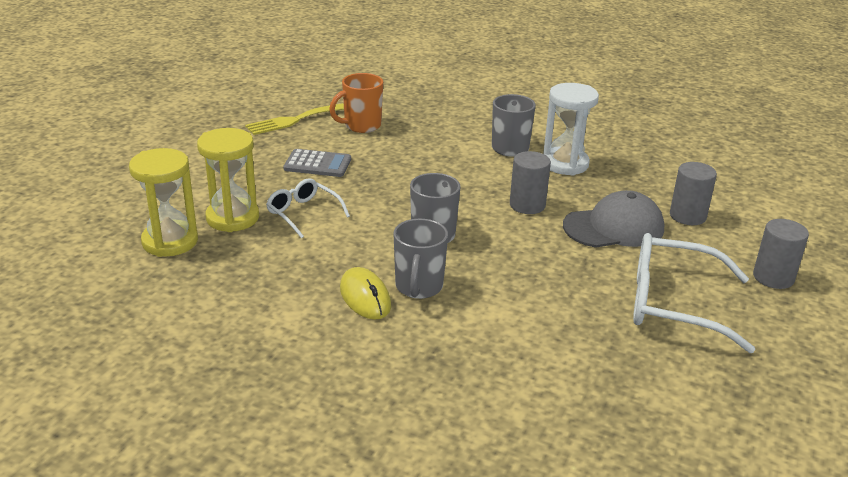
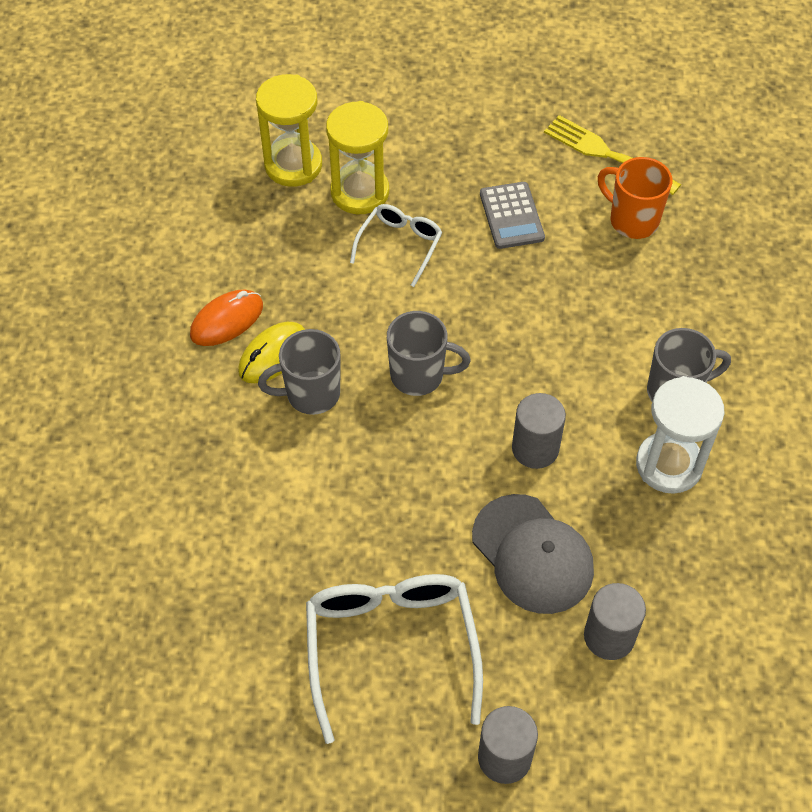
camera: 70 degrees right, 25 degrees up
none -> orange mouse [190,290,263,346]

